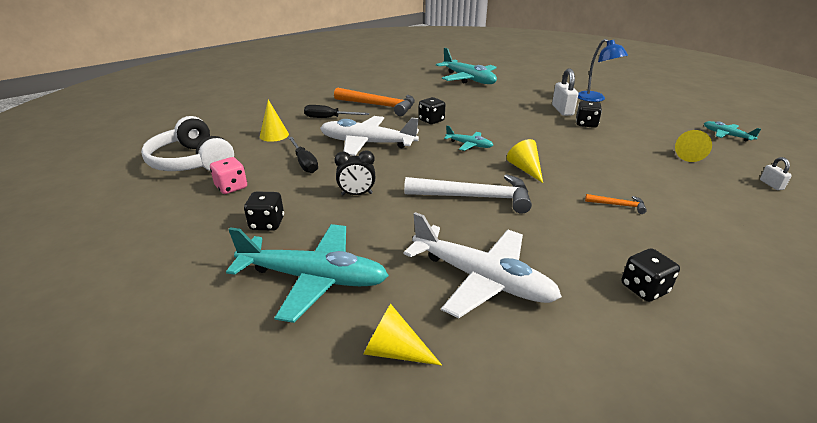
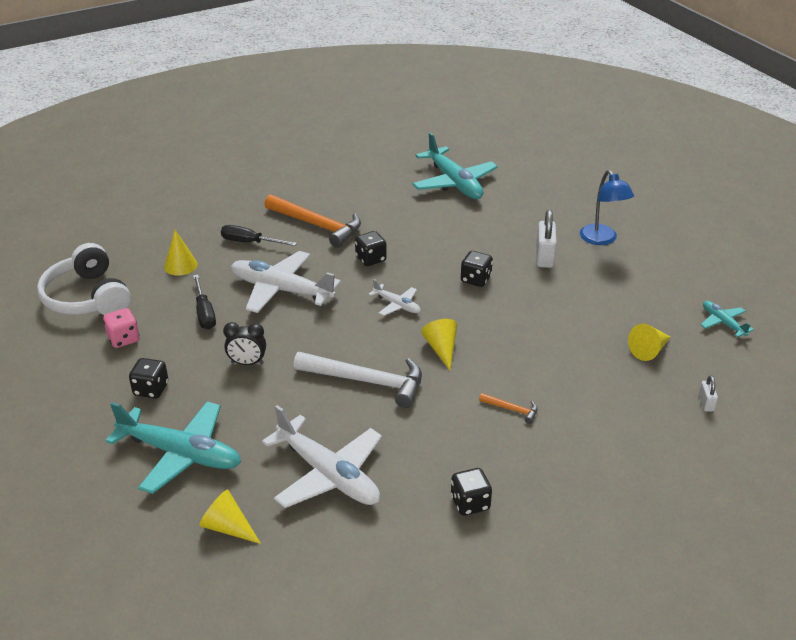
camera: 10 degrees right, 5 degrees up
turquoise plane [444,125,493,151] -> white plane [368,279,420,316]
black dice [576,101,602,128] -> black dice moved to [461,251,493,287]

